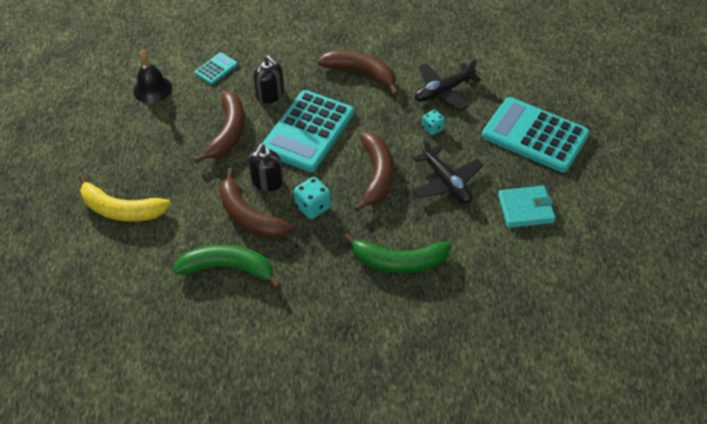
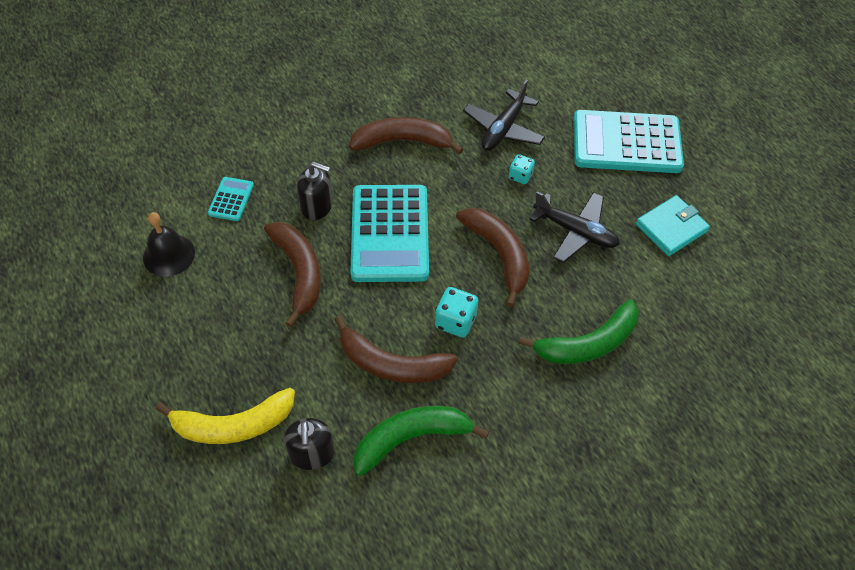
camera: 30 degrees left, 5 degrees up
black soap dispenser [248,144,283,191] -> black soap dispenser moved to [284,418,335,470]

